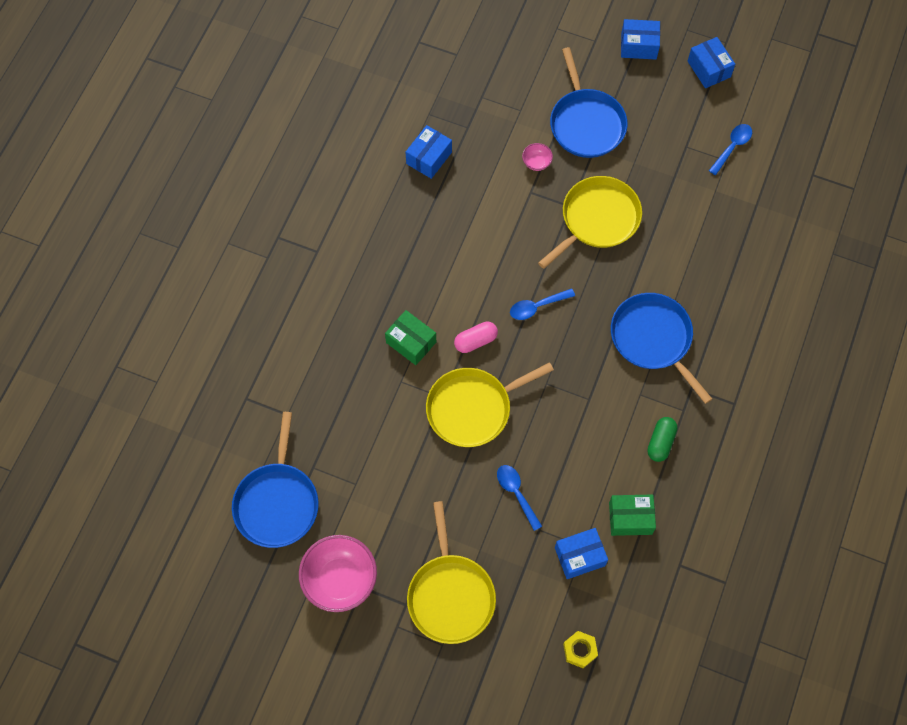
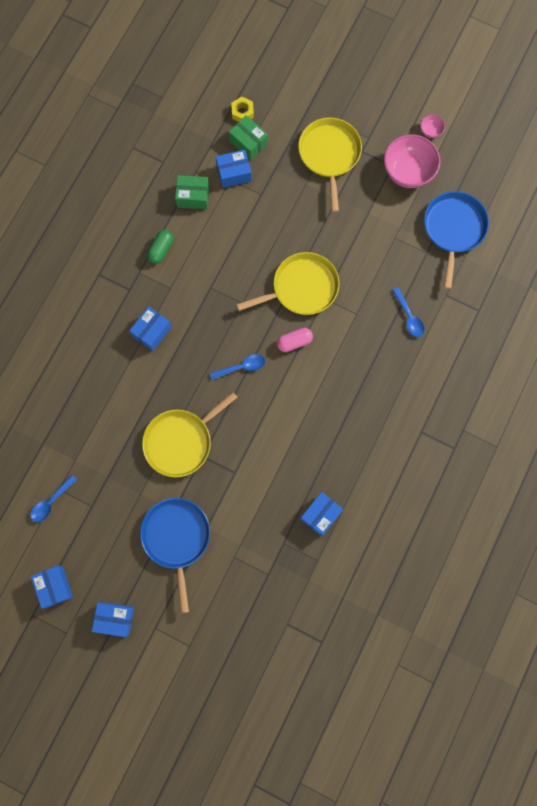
camera: 175 degrees left, 10 degrees up
green box [385,310,436,365] -> green box moved to [229,115,268,160]
blue spoon [497,465,542,531] -> blue spoon moved to [392,287,424,337]
pink bowl [522,143,553,171] -> pink bowl moved to [420,114,445,138]
blue pan [611,293,712,404] -> blue box [129,306,172,351]

